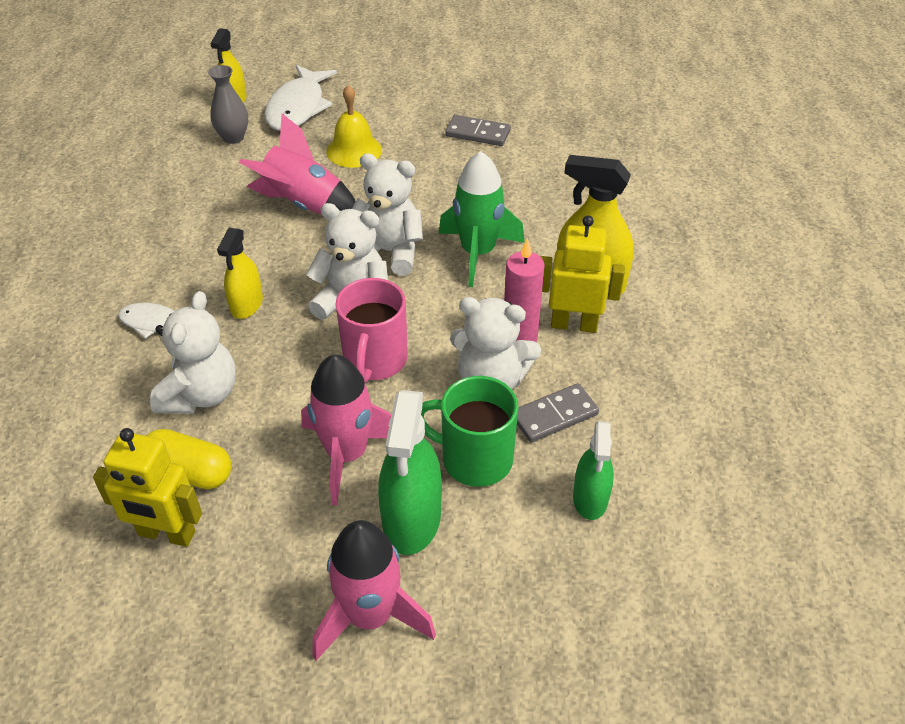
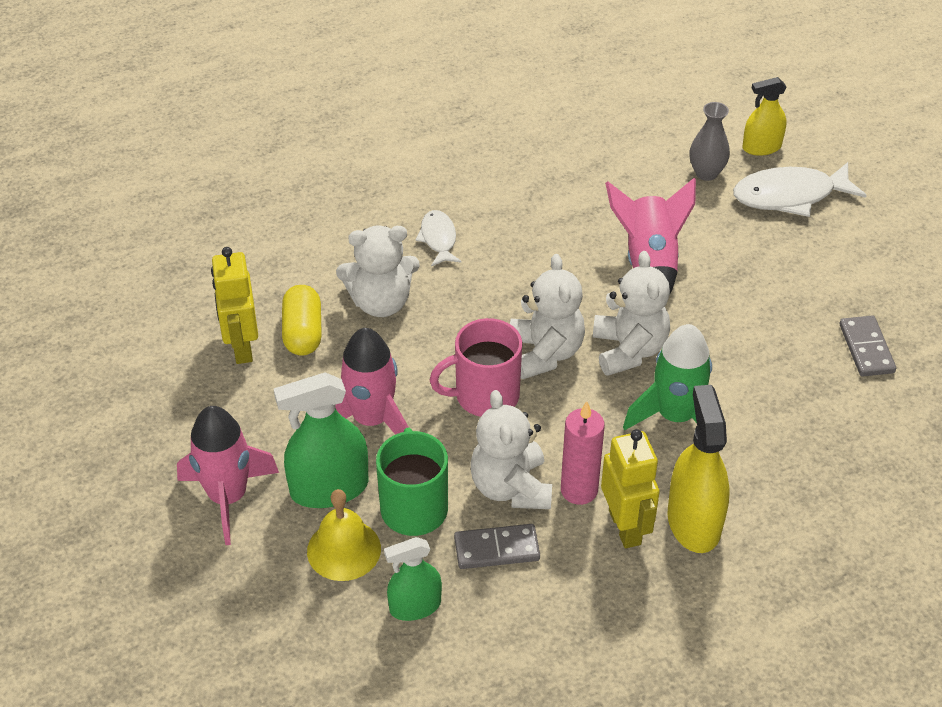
camera: 65 degrees right, 0 degrees up
yellow spray bottle [217,228,263,319] -> none
yellow bell [326,85,382,168] -> yellow bell moved to [307,489,381,581]
grey domino [517,383,599,443] -> grey domino turned 45 degrees counterclockwise [454,524,540,569]

